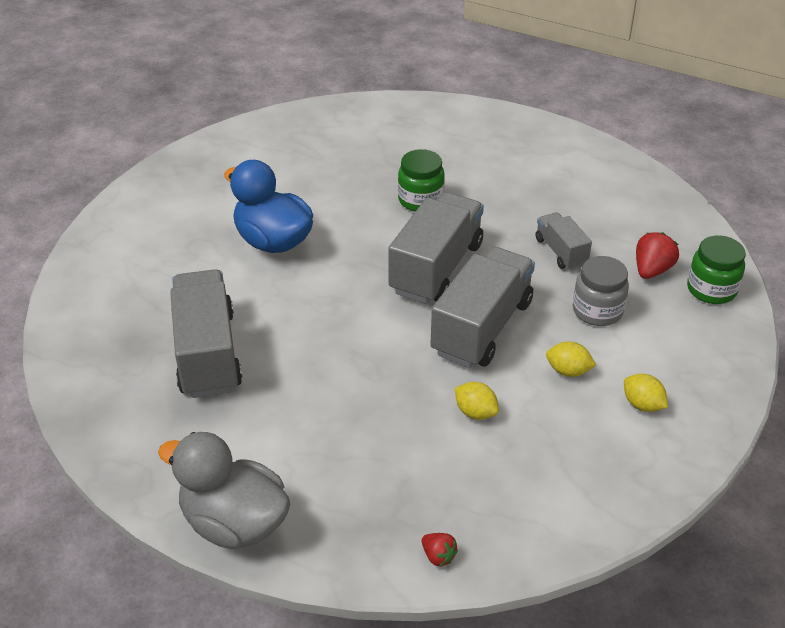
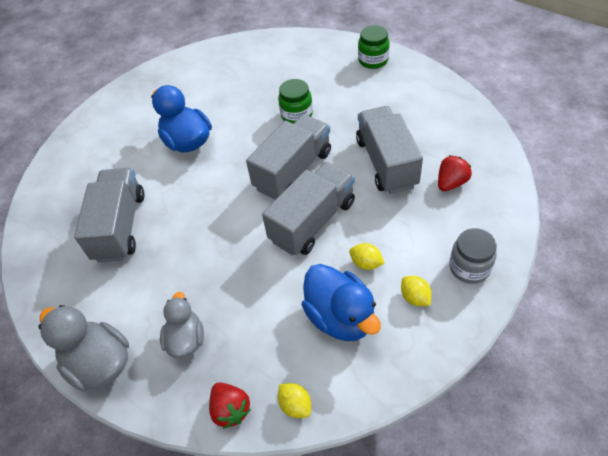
camera: 15 degrees right, 10 degrees up
red strawberry [422,533,458,566] -> red strawberry [209,383,251,429], size x1.65
yellow lemon [454,382,499,420] -> yellow lemon moved to [278,383,311,418]
grey truck [536,212,592,270] -> grey truck [356,106,423,194], size x1.90
grey jar [573,256,629,326] -> grey jar moved to [449,228,497,284]
green jar [687,235,746,304] -> green jar moved to [358,25,390,69]
none -> grey duck [160,292,204,358]
none -> blue duck [302,264,381,341]

